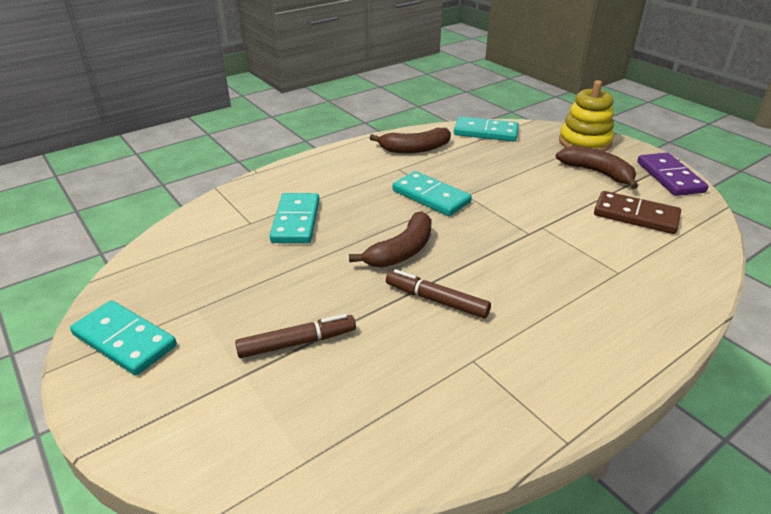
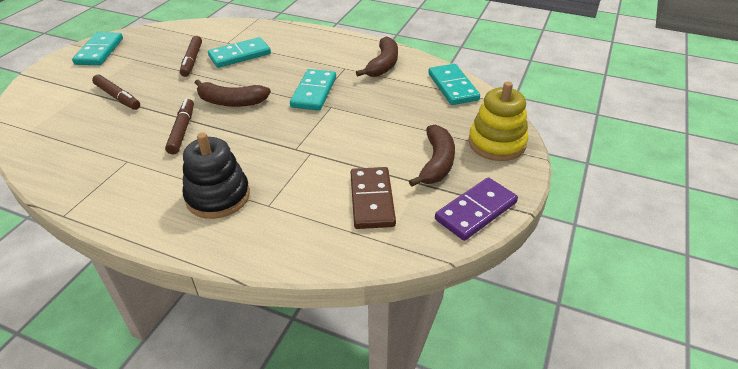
camera: 60 degrees right, 5 degrees up
brown banana [370,128,451,153] -> brown banana turned 120 degrees counterclockwise [356,37,398,77]
none -> brown marker [180,36,202,77]
none -> black stacking toy [183,133,250,219]

